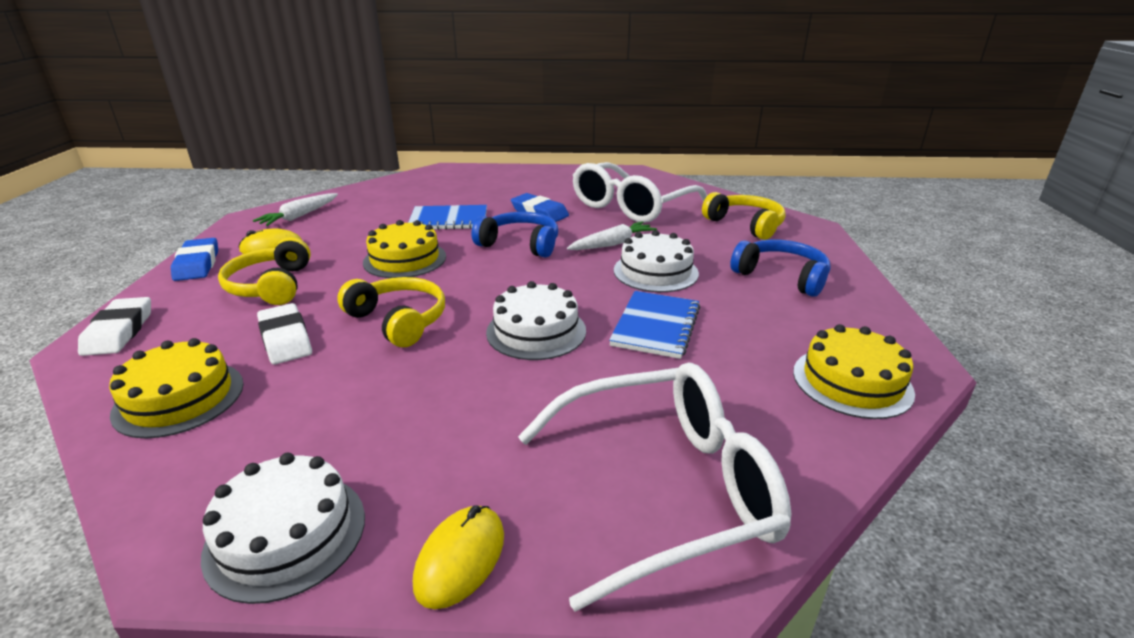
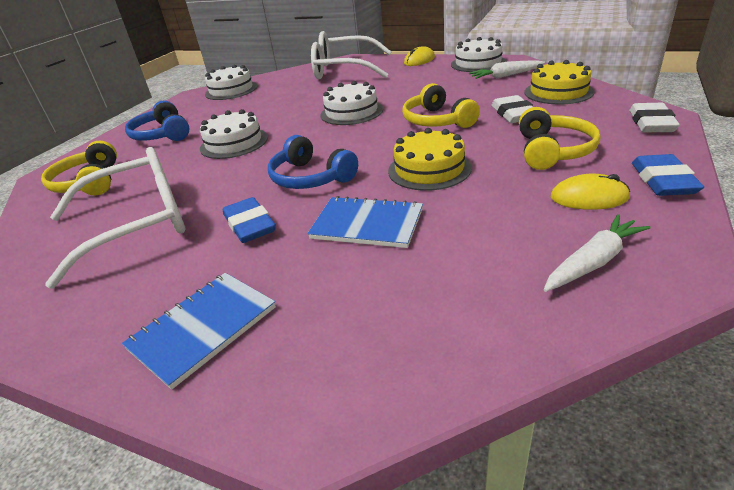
camera: 155 degrees left, 5 degrees up
white carrot [567,221,657,250] -> white carrot moved to [469,60,545,79]
blue notebook [609,291,700,359] -> blue notebook moved to [122,273,276,390]
yellow cake [793,324,915,419] -> white cake [205,65,258,100]

